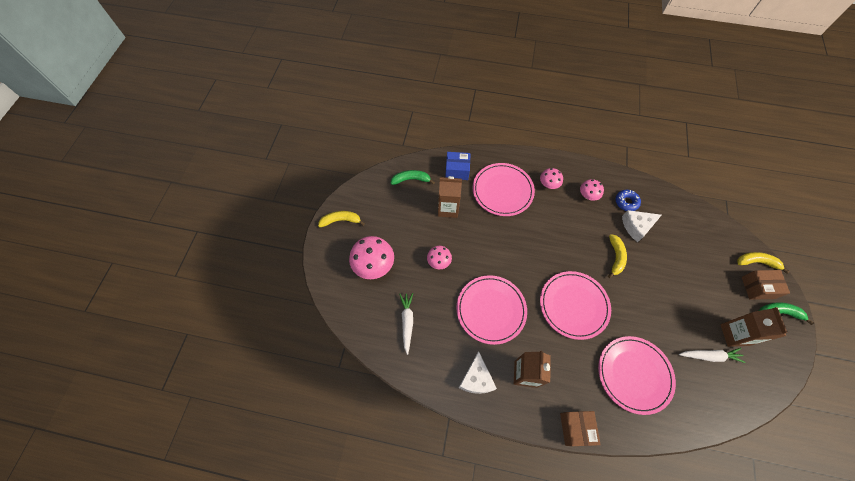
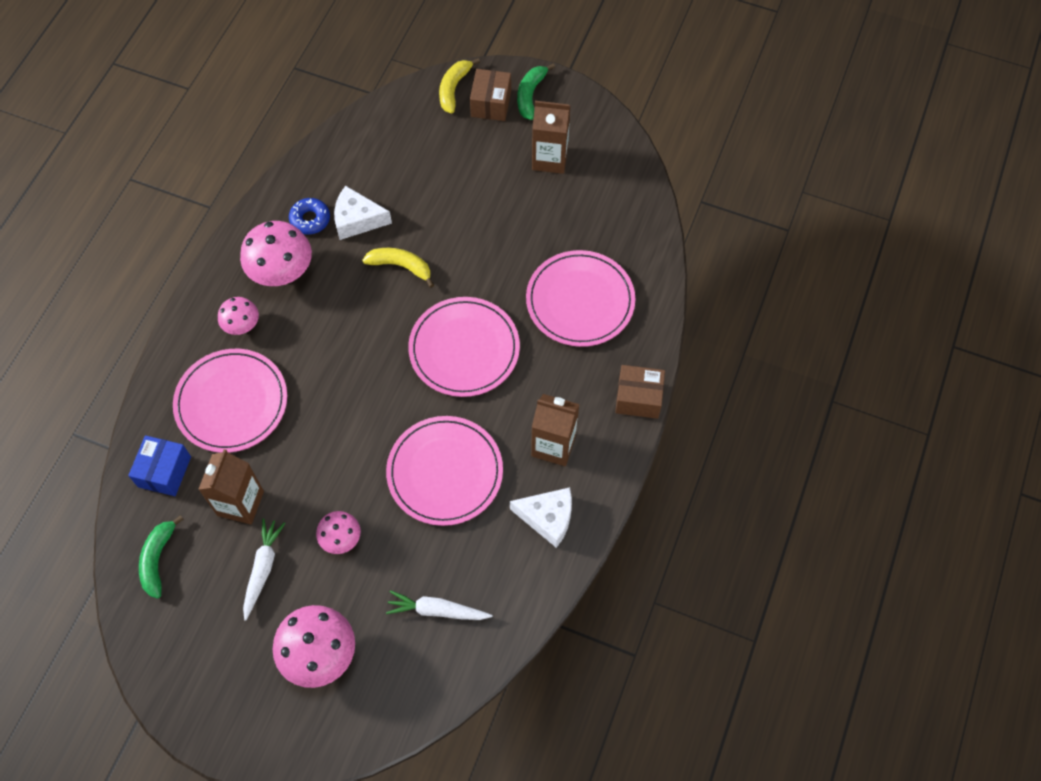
camera: 80 degrees left, 0 degrees up
yellow banana [318,211,365,227] -> none
pink mushroom [580,179,604,201] -> pink mushroom [240,221,312,286], size x1.76
white cheese [622,210,661,242] -> white cheese turned 105 degrees clockwise [334,186,392,240]
white carrot [679,348,746,363] -> white carrot moved to [243,519,285,621]

